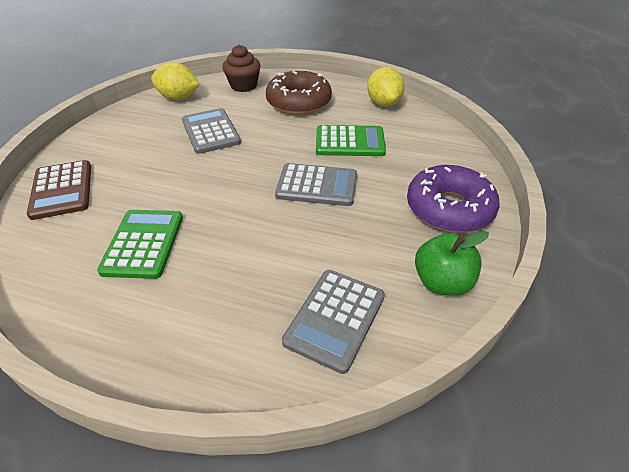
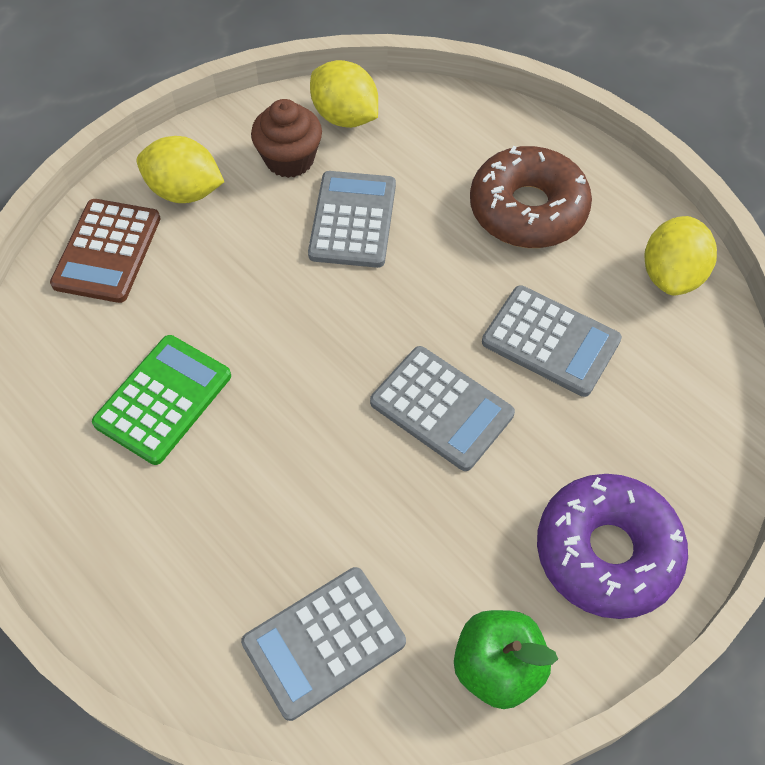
camera: 30 degrees right, 15 degrees up
brown cupcake [222,45,261,92] -> brown cupcake moved to [251,99,322,178]
green calculator [316,125,386,156] -> grey calculator [482,285,622,397]
none -> yellow lemon [137,136,224,203]

